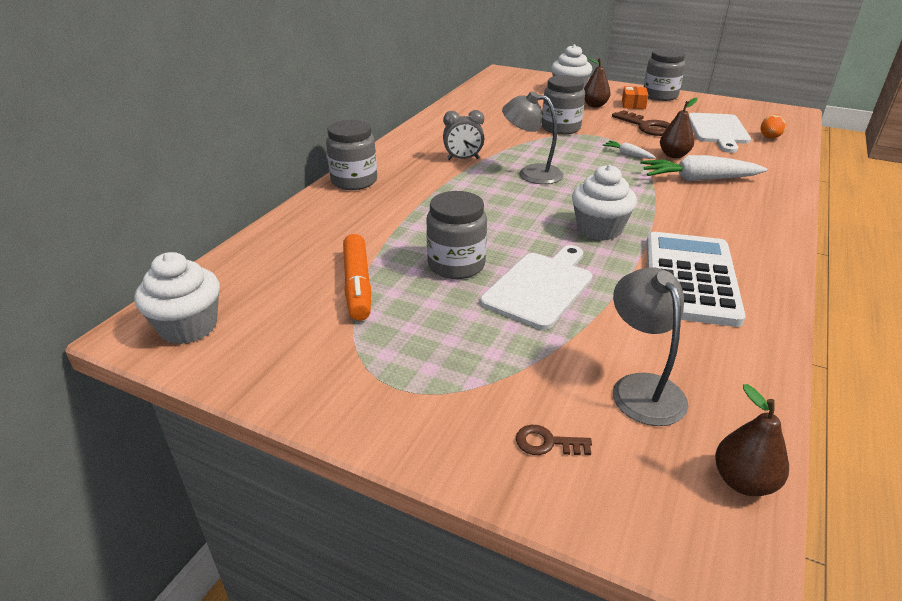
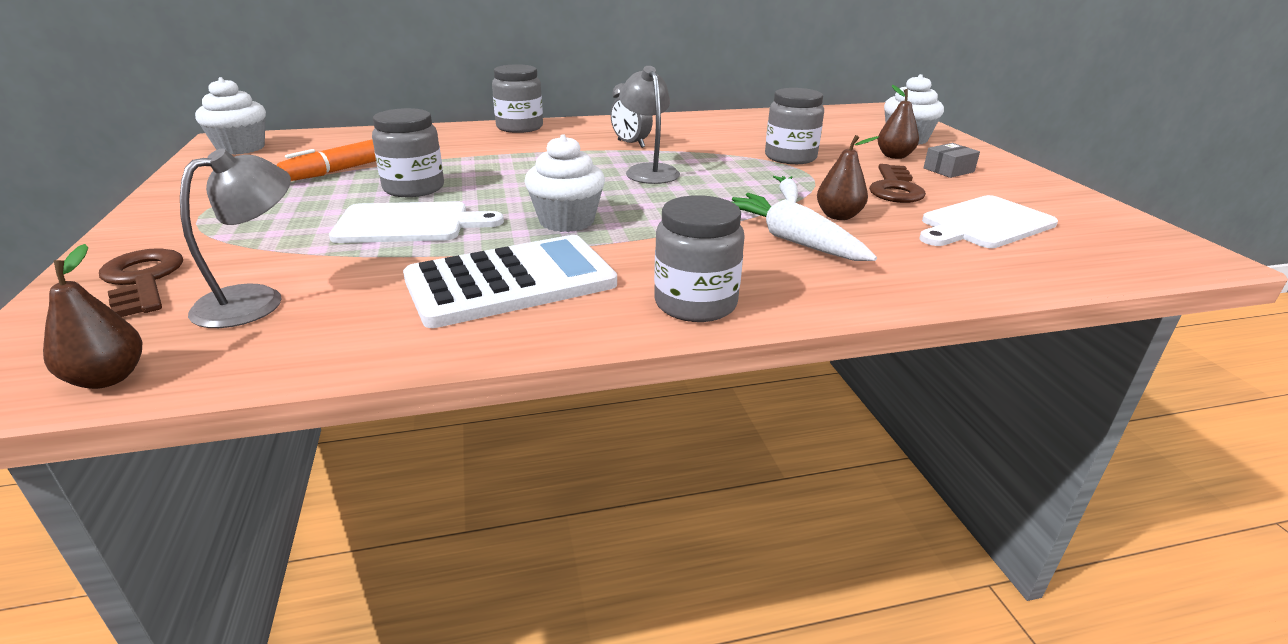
camera: 50 degrees right, 5 degrees down
brown key [516,425,592,455] -> brown key [99,248,183,317], size x1.91
orange box [622,86,648,109] -> grey box [924,143,980,178]
grey jar [644,48,685,101] -> grey jar moved to [654,195,745,322]
orange egg [761,114,786,139] -> none

